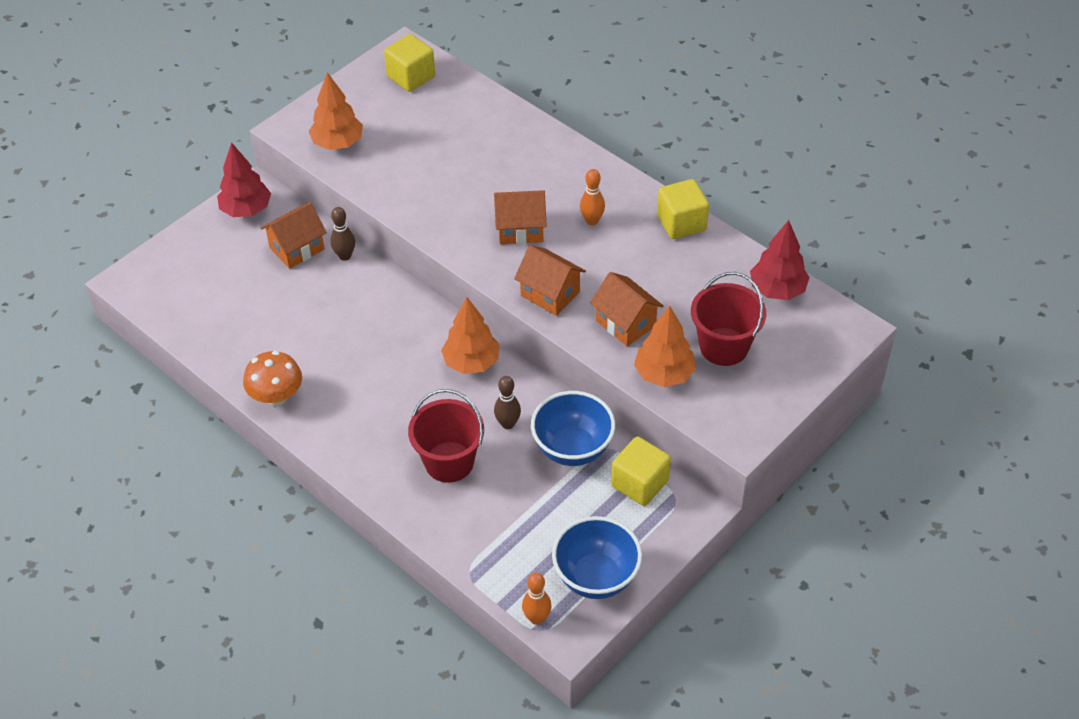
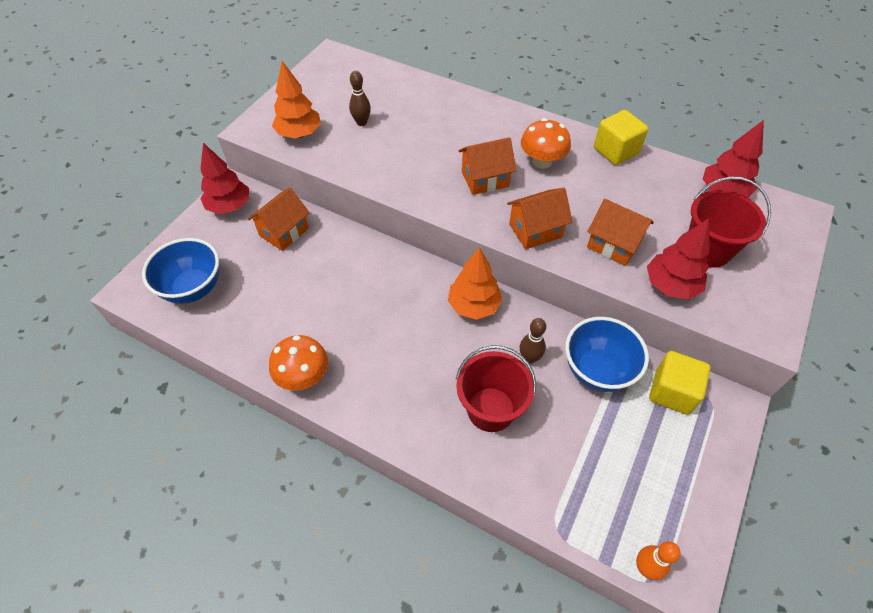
camera: 15 degrees left, 5 degrees up
brown bowling pin [330,207,355,261] -> brown bowling pin moved to [349,71,371,126]
yellow cube [384,34,435,92] -> none
orange house [514,245,586,316] -> orange house turned 45 degrees counterclockwise [507,188,573,249]
blue bowl [552,516,642,599] -> blue bowl moved to [142,238,219,304]
orange bowling pin [580,169,605,225] -> orange mushroom [521,118,571,169]
orange tree [634,306,696,387] -> red tree [647,218,710,299]

